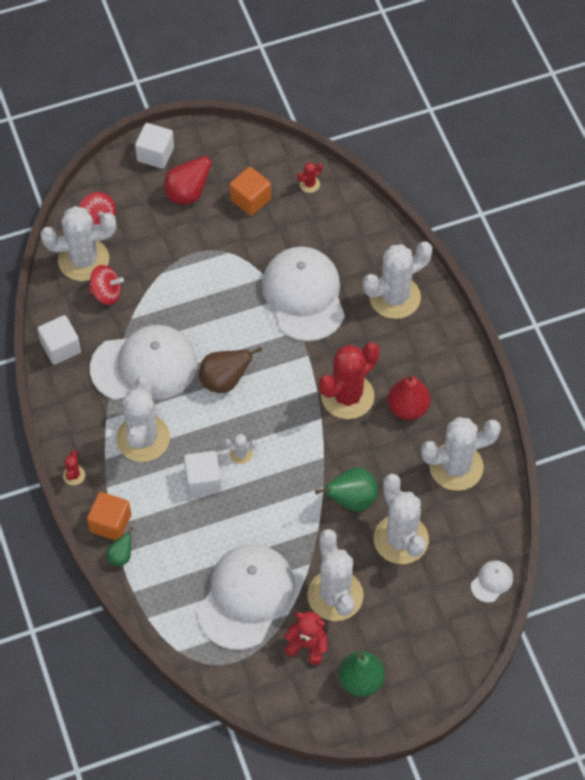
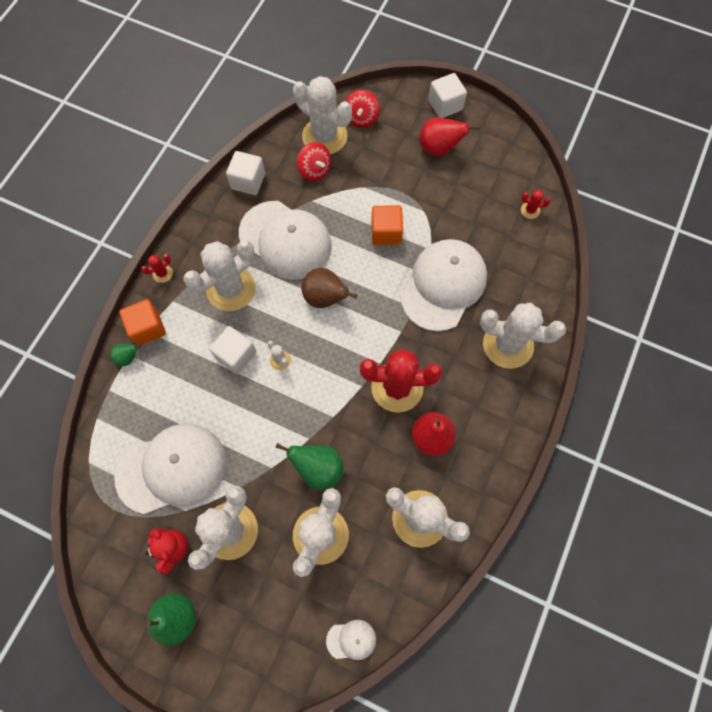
camera: 45 degrees right, 10 degrees up
orange cube [230,167,271,216] -> orange cube moved to [371,205,403,245]

